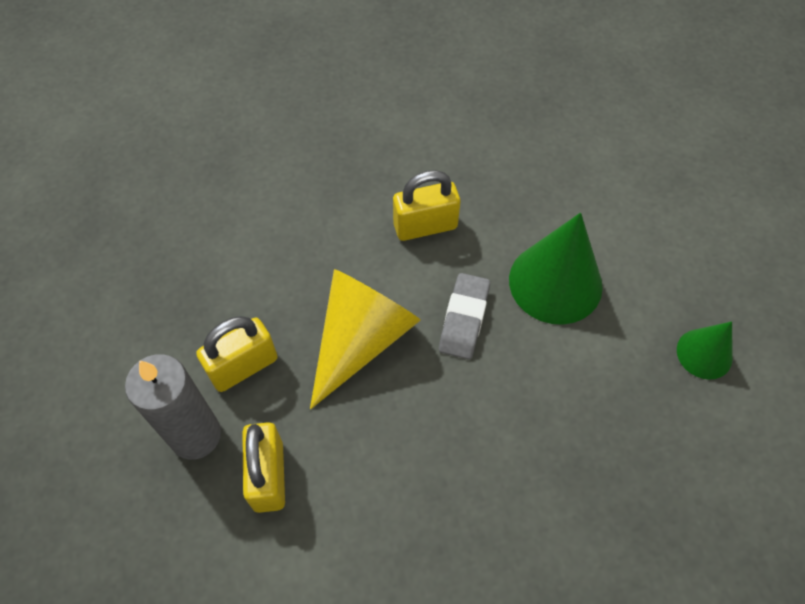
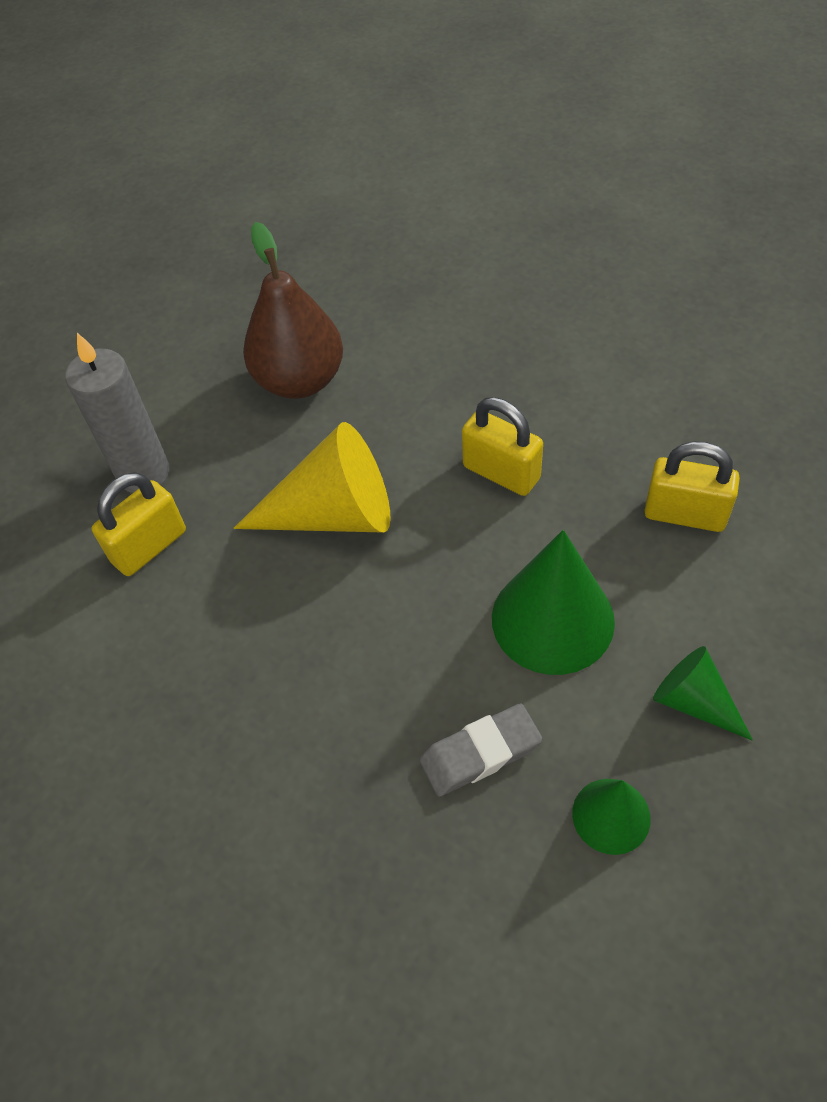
camera: 55 degrees right, 5 degrees down
yellow padlock [196,316,278,392] -> yellow padlock moved to [644,441,740,532]
grey eraser [439,273,490,359] -> grey eraser moved to [420,703,542,797]
none -> brown pear [243,222,343,399]
none -> green cone [653,646,753,741]

